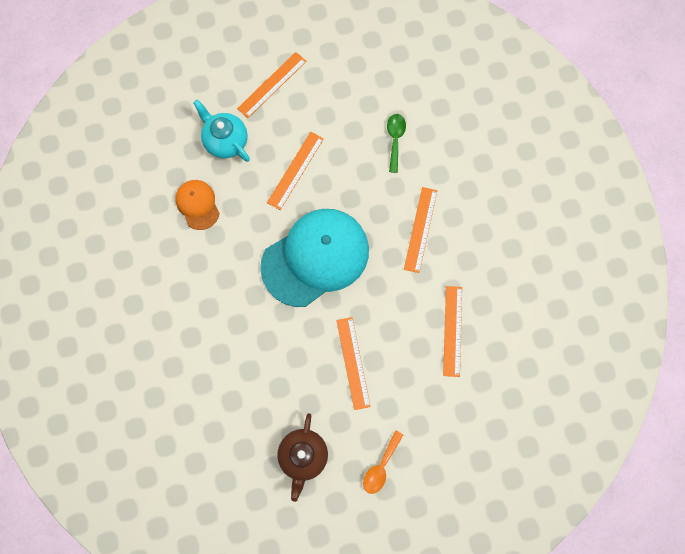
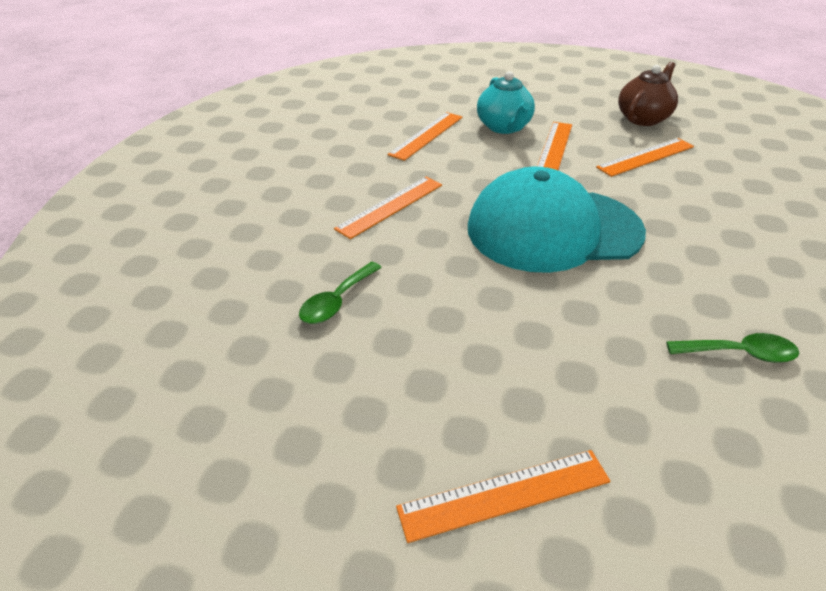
camera: 150 degrees left, 35 degrees down
orange cap [175,180,220,230] -> green spoon [666,333,799,363]
turquoise teapot [193,99,250,162] -> turquoise teapot moved to [477,71,535,134]
orange ruler [267,132,324,210] -> orange ruler moved to [596,138,694,177]
orange spoon [363,430,403,494] -> none

